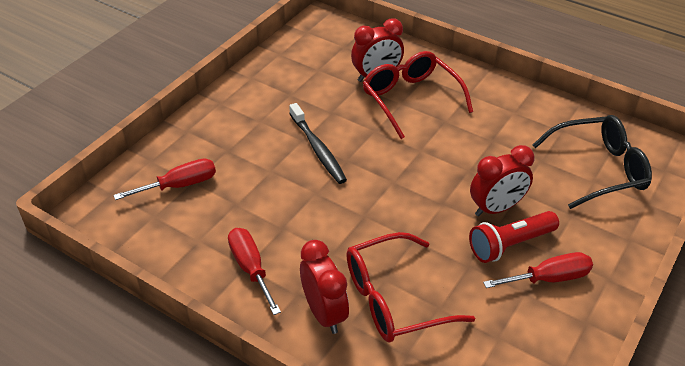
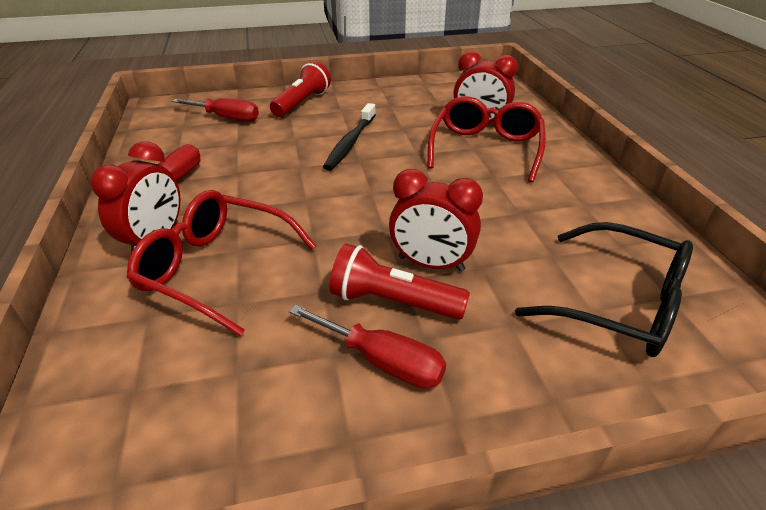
camera: 45 degrees right, 5 degrees down
none -> red flashlight [270,61,331,117]

